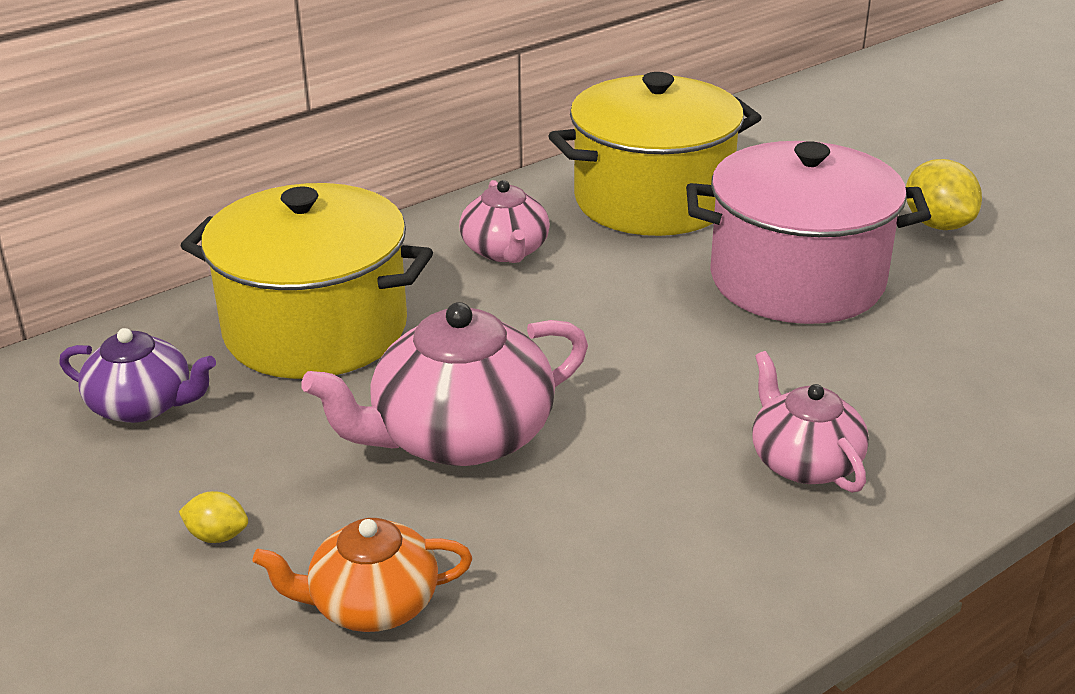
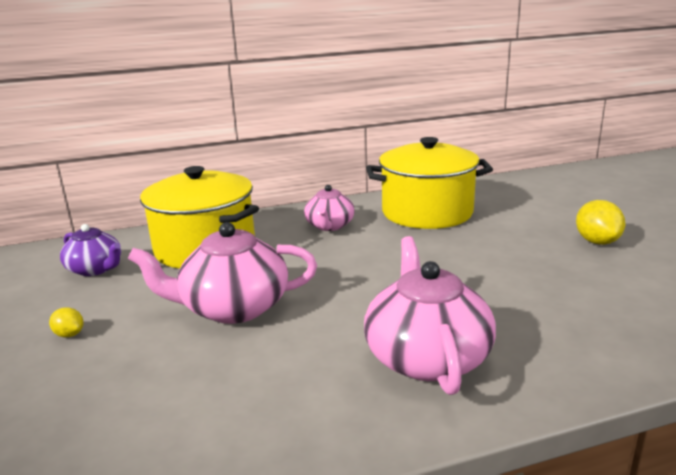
camera: 20 degrees right, 10 degrees down
orange teapot [253,518,472,632] -> none
pink pot [686,141,931,324] -> none
pink teapot [752,351,869,493] -> pink teapot [364,236,496,395], size x1.65

